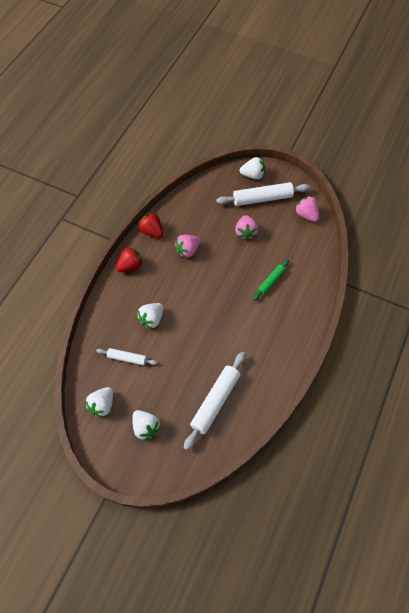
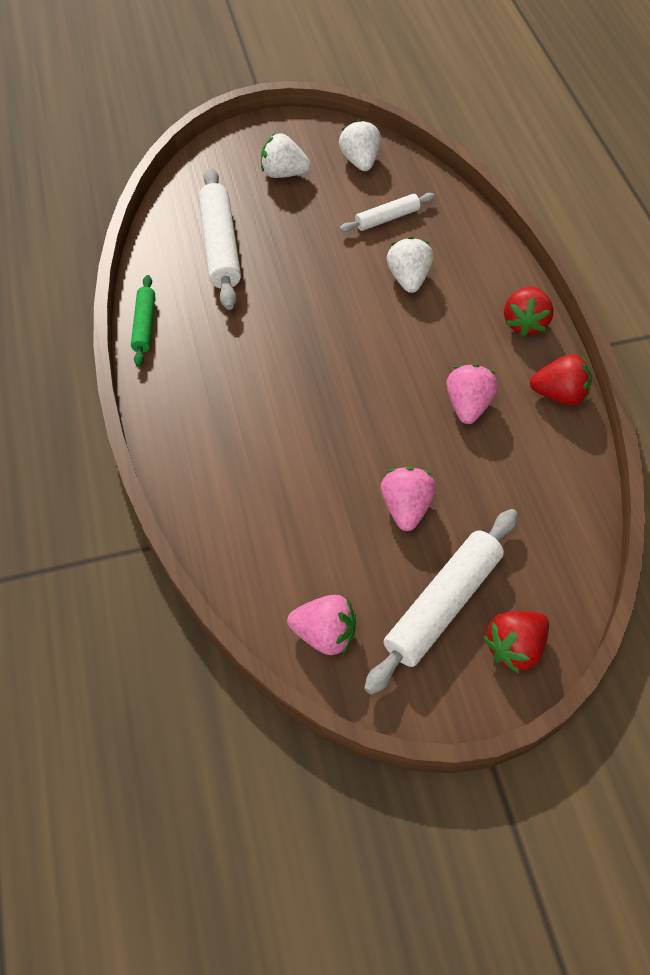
camera: 140 degrees right, 5 degrees down
pink strawberry [235,215,258,240] -> pink strawberry turned 45 degrees clockwise [381,467,436,531]
white strawberry [240,157,265,180] -> red strawberry [483,611,549,673]
green rolling pin [253,260,289,301] -> green rolling pin moved to [131,275,155,366]

